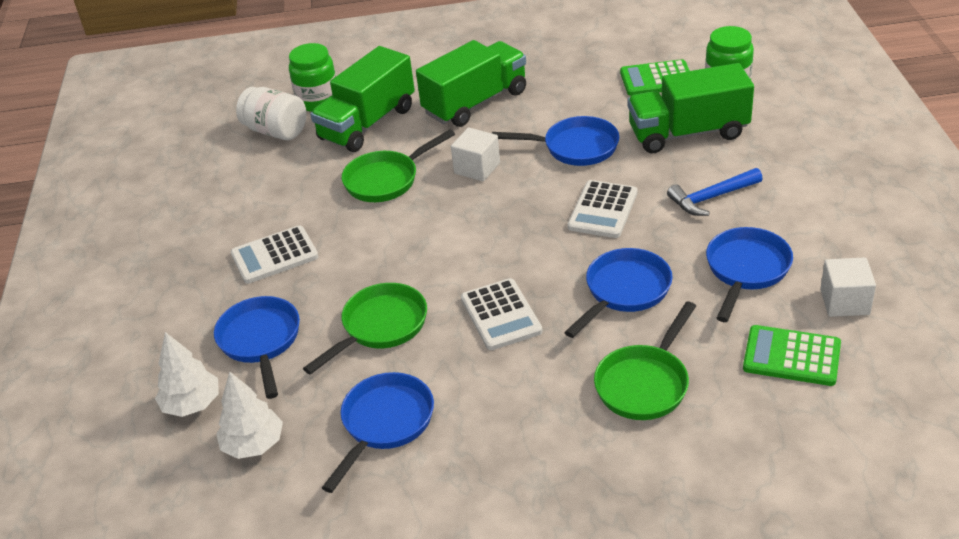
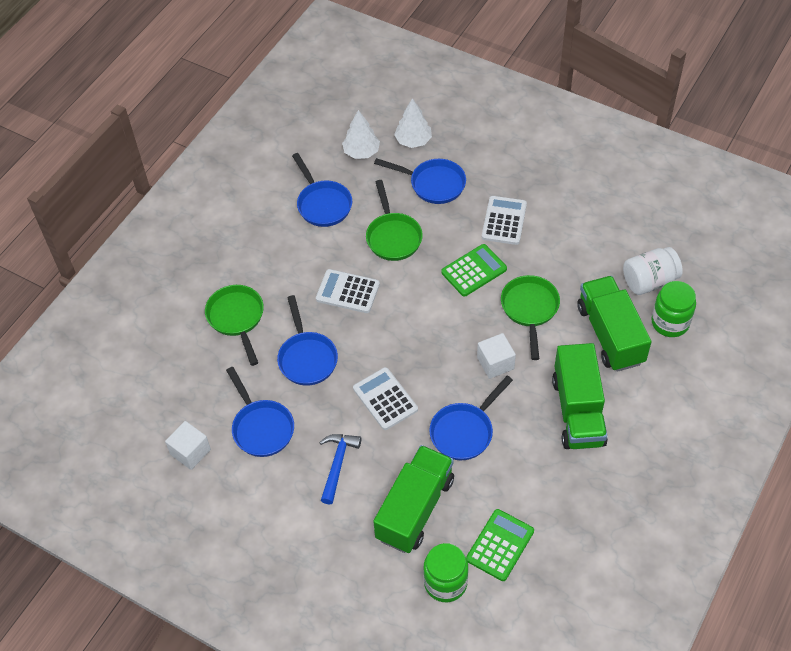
camera: 125 degrees right, 15 degrees up
green calculator [743,325,841,386] -> green calculator moved to [441,244,507,297]

